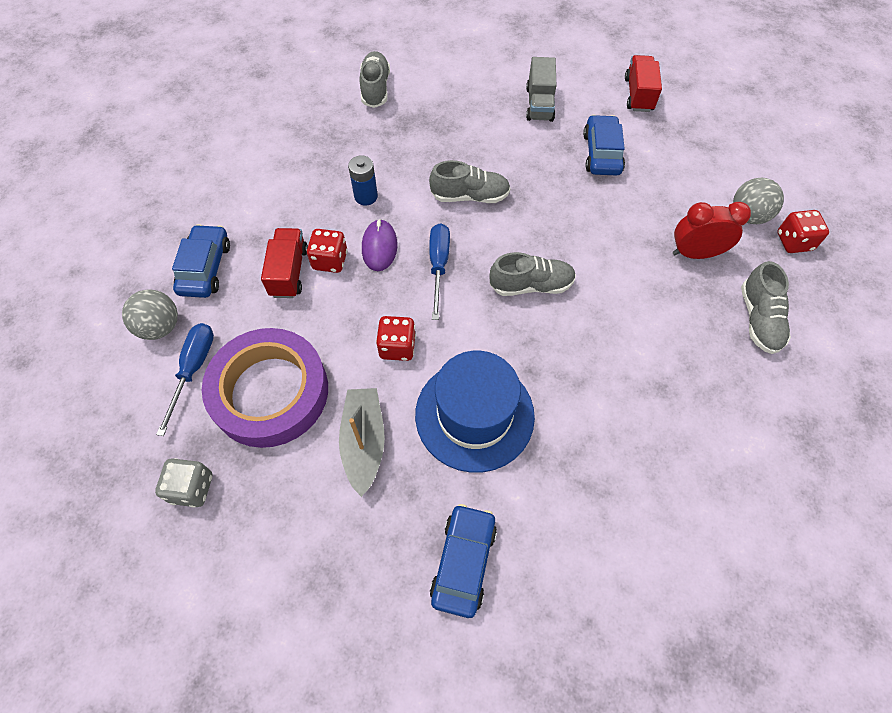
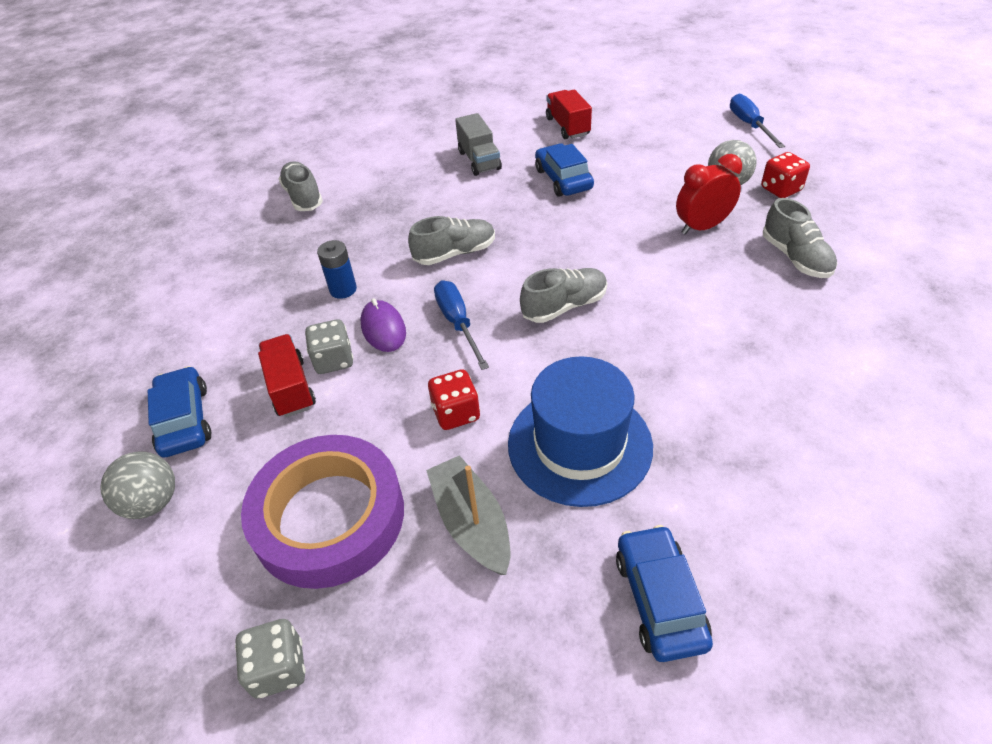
camera: 20 degrees left, 15 degrees down
blue screwdriver [156,323,214,436] -> blue screwdriver moved to [730,94,785,148]
red dice [307,229,348,273] -> grey dice [305,319,353,374]

